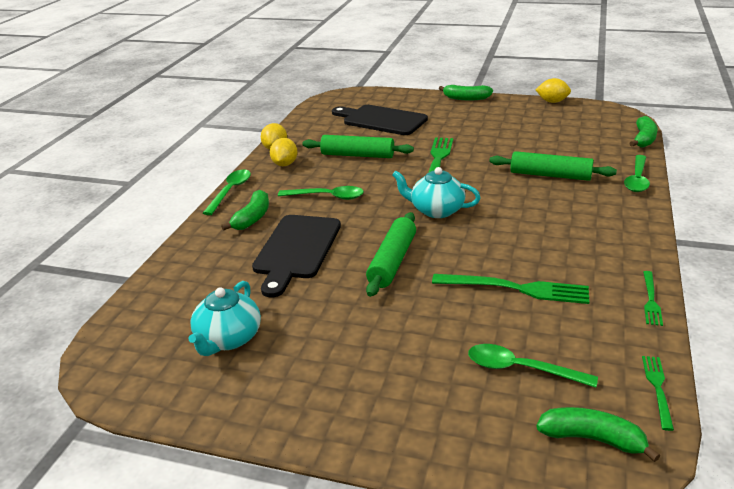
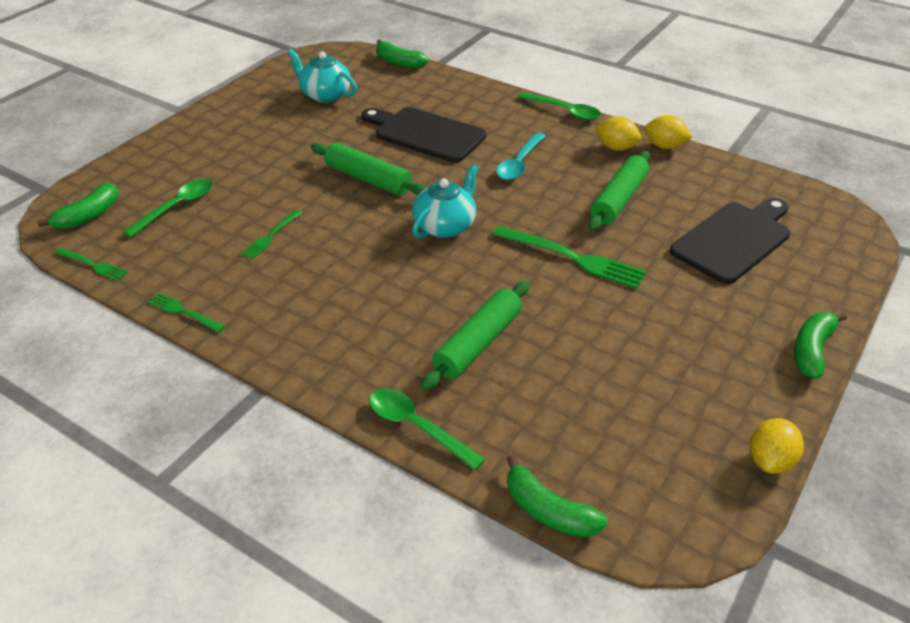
camera: 105 degrees right, 10 degrees up
green banana [221,190,269,231] -> green banana moved to [376,39,429,69]
green spoon [278,186,364,200] -> turquoise spoon [496,132,546,180]
green fork [432,274,589,304] -> green fork [241,210,302,259], size x0.54

